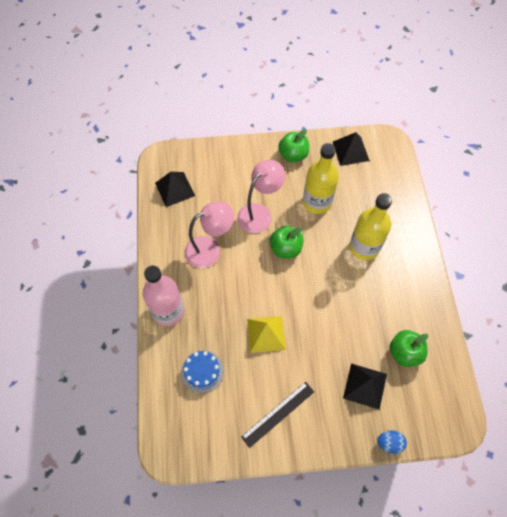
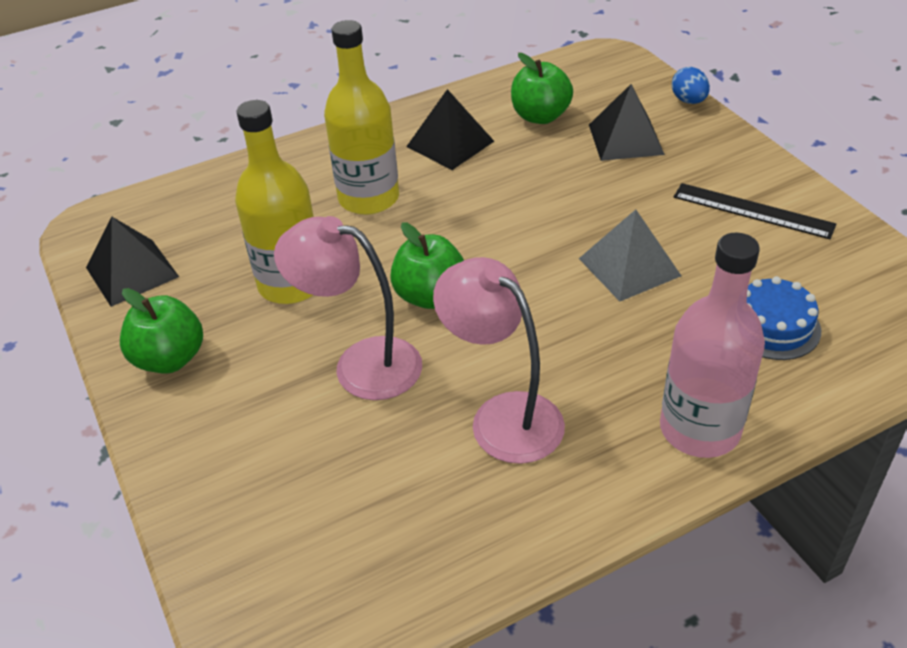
camera: 110 degrees left, 20 degrees down
black pyramid [155,172,195,207] -> black pyramid moved to [406,89,495,170]
yellow pyramid [247,316,286,353] -> grey pyramid [579,209,681,301]

